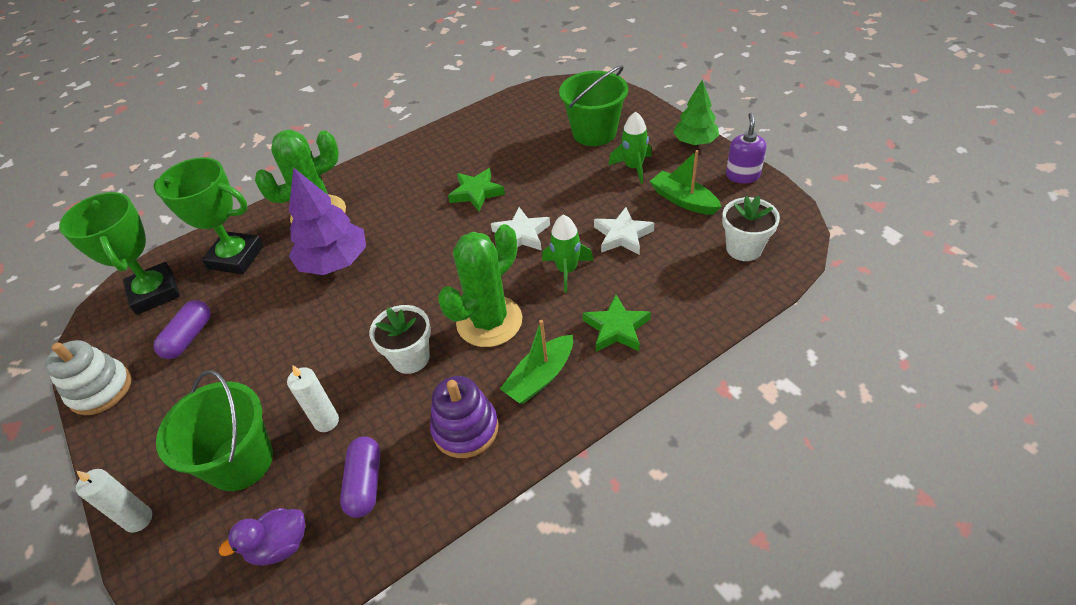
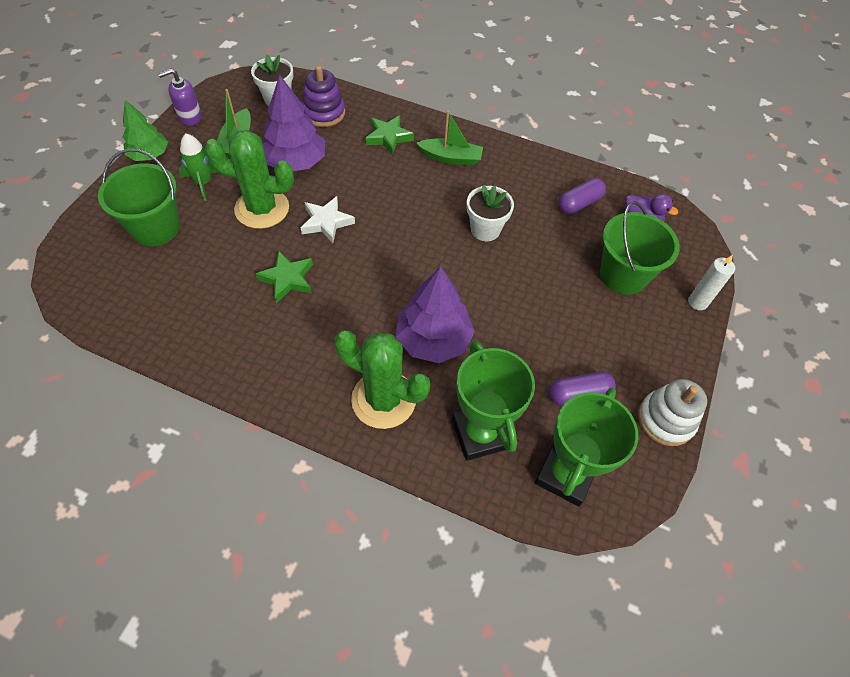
camera: 130 degrees left, 10 degrees up
white candle [287,365,339,432] -> none
purple stacking toy [430,376,499,458] -> purple stacking toy moved to [302,66,345,127]
green cactus [438,224,522,347] -> green cactus moved to [205,130,294,229]
green rocket [542,215,594,293] -> none
white star [594,207,654,255] -> purple tree [263,75,325,171]

